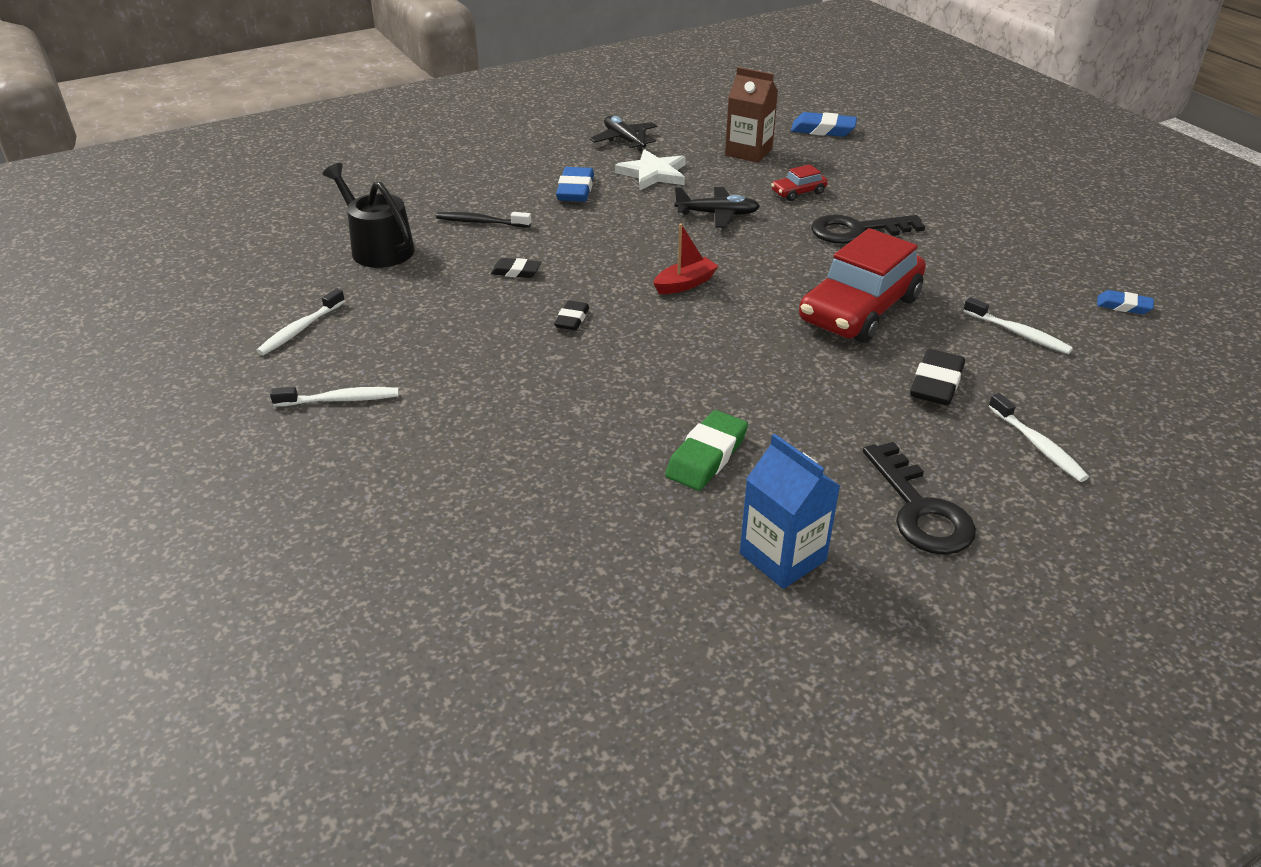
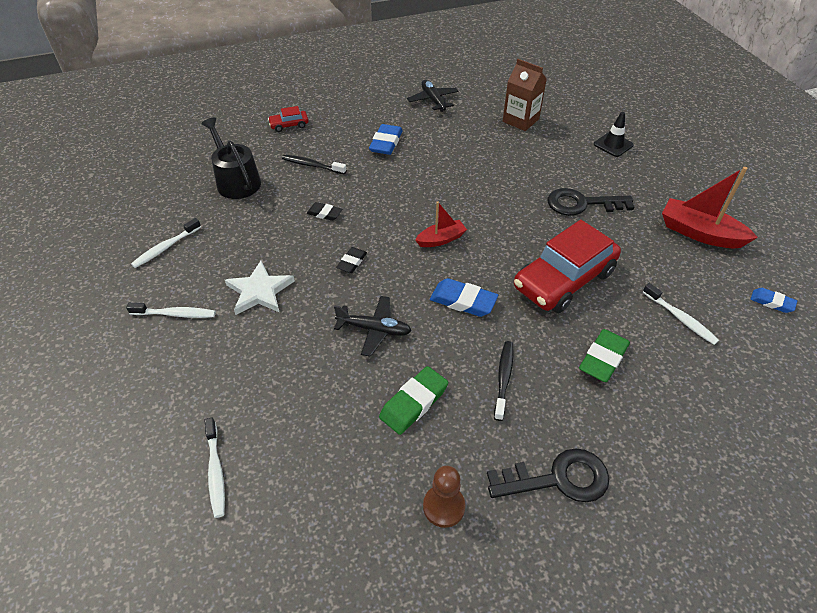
camera: 10 degrees right, 10 degrees up
white star [615,149,686,190] -> white star moved to [225,261,295,315]
black plane [674,187,760,228] -> black plane moved to [334,296,412,357]
blue carton [740,434,840,589] -> brown pawn [423,466,466,528]
red car [771,164,828,201] -> red car moved to [268,106,308,132]
blue eraser [791,112,857,137] -> blue eraser moved to [430,278,498,317]
black key [863,442,976,555] -> black key turned 90 degrees counterclockwise [487,448,609,502]
black eraser [910,349,965,406] -> green eraser [579,329,630,382]
white toothbrush [988,393,1089,482] -> white toothbrush moved to [204,417,225,518]
none -> black toothbrush [494,341,513,421]
none -> black traffic cone [594,112,633,157]
none -> red boat [662,167,758,248]

